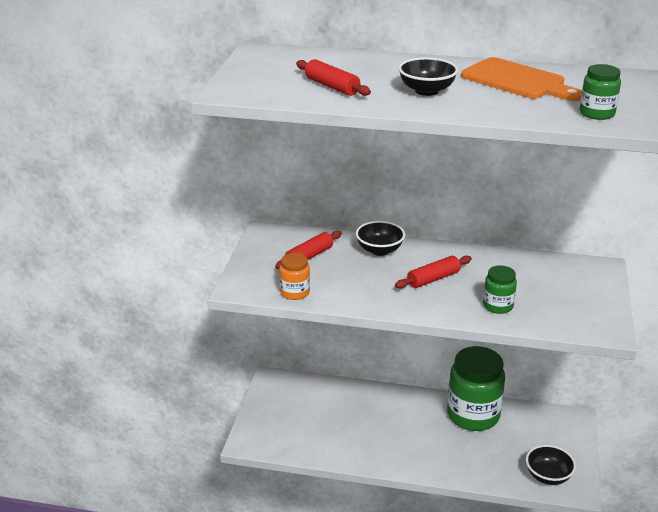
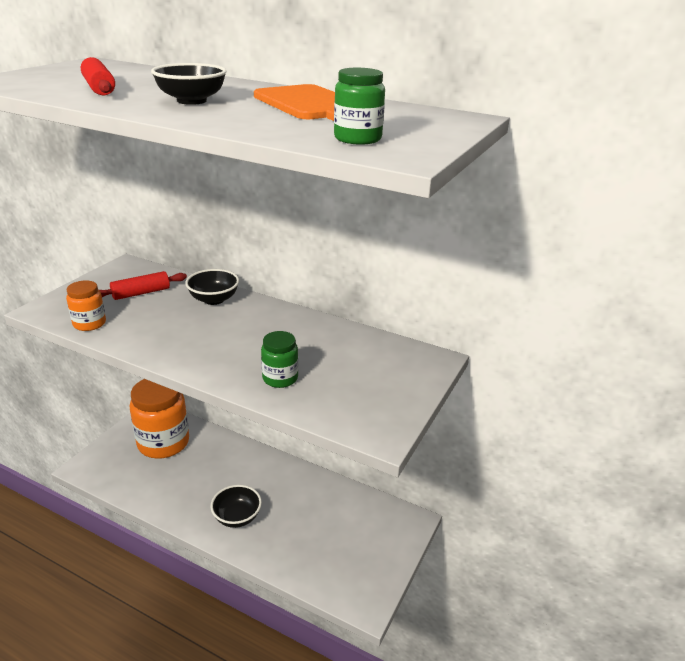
camera: 15 degrees right, 0 degrees up
red rolling pin [395,255,472,288] -> none
green jar [447,346,505,431] -> none
black bowl [526,445,576,485] -> black bowl moved to [211,485,262,528]
none -> orange jar [130,379,189,459]

